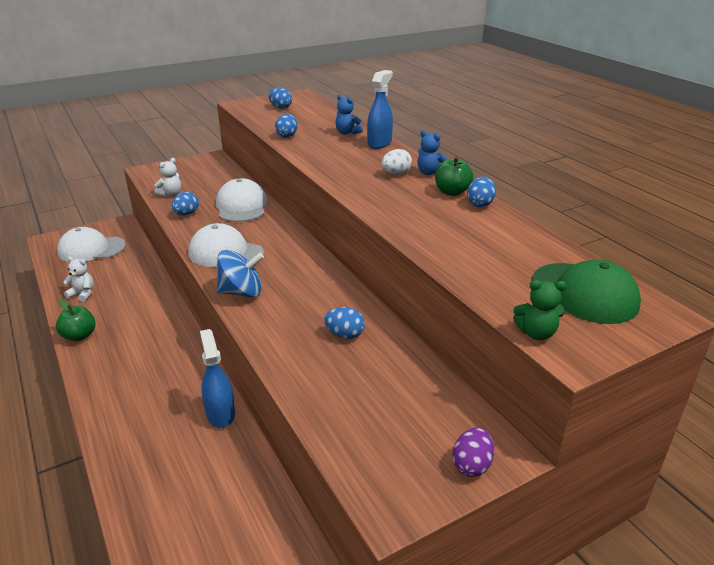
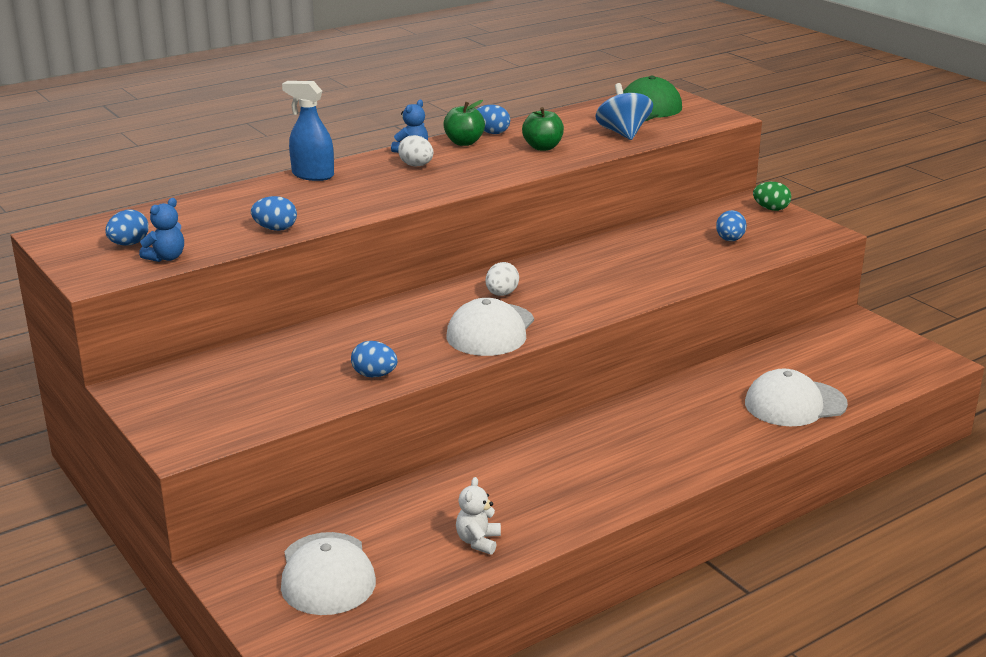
camera: 95 degrees left, 5 degrees down
green apple [56,300,96,341] -> green apple moved to [522,107,564,151]
white teddy bear [154,158,181,197] -> none
blue spray bottle [200,329,235,428] -> none
white cap [216,178,267,222] -> white cap moved to [745,369,848,426]
blue spinning top [216,250,264,297] -> blue spinning top moved to [595,83,653,140]
blue egg [324,307,365,339] -> blue egg moved to [716,210,747,241]
blue teddy bear [335,95,363,135] -> blue teddy bear moved to [139,198,184,262]
purple egg [452,427,494,477] -> green egg [753,182,791,211]
green teddy bear [513,280,567,340] -> none
none -> white egg [486,262,519,296]

